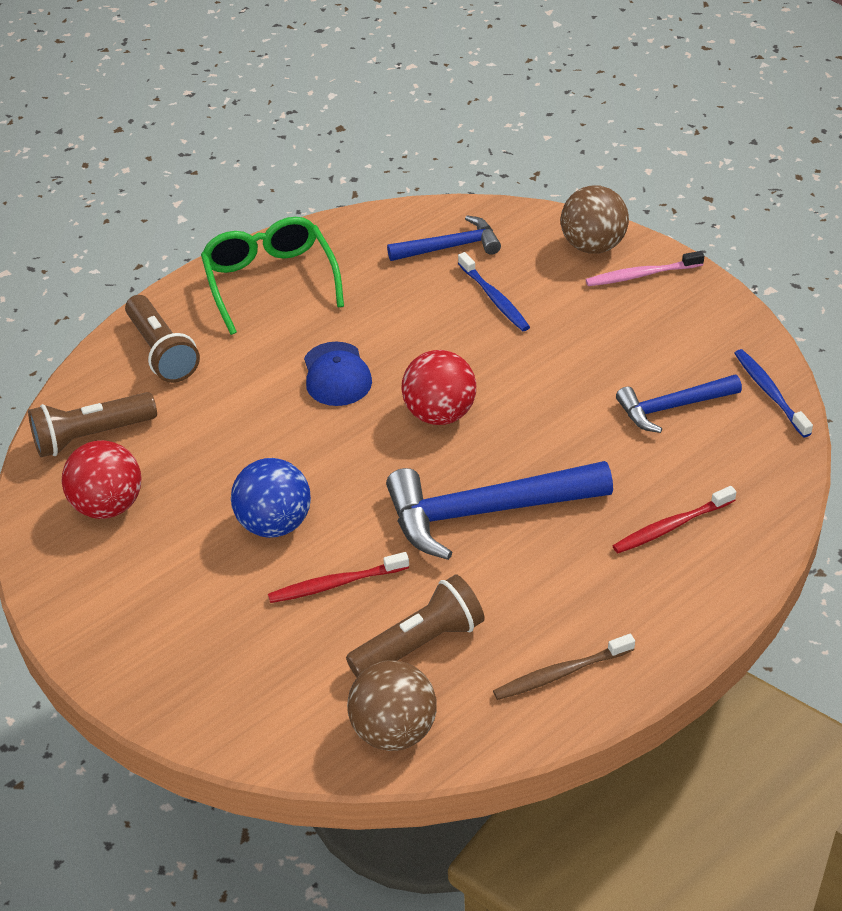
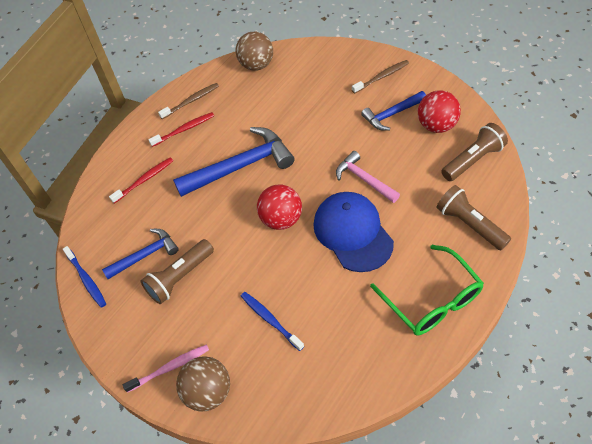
camera: 170 degrees right, 10 degrees up
blue ball [231,458,311,538] -> none
red toothbrush [268,552,409,603] -> red toothbrush moved to [148,112,214,147]
blue cap [304,342,372,406] -> blue cap [313,192,394,272], size x1.63
brown flashlight [346,574,485,677] -> brown flashlight moved to [140,239,214,304]
blue hammer [387,216,501,261] -> blue hammer moved to [361,91,426,131]
none -> pink hammer [336,151,400,203]
none -> brown toothbrush [352,60,409,94]

